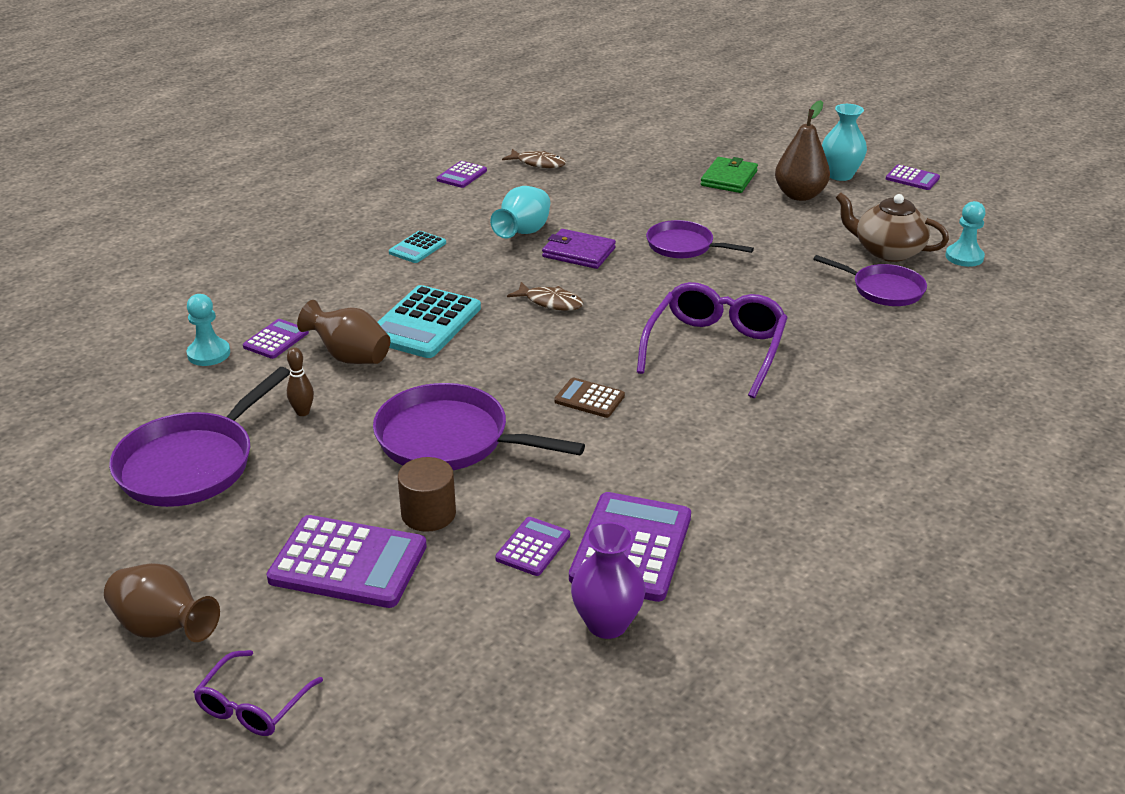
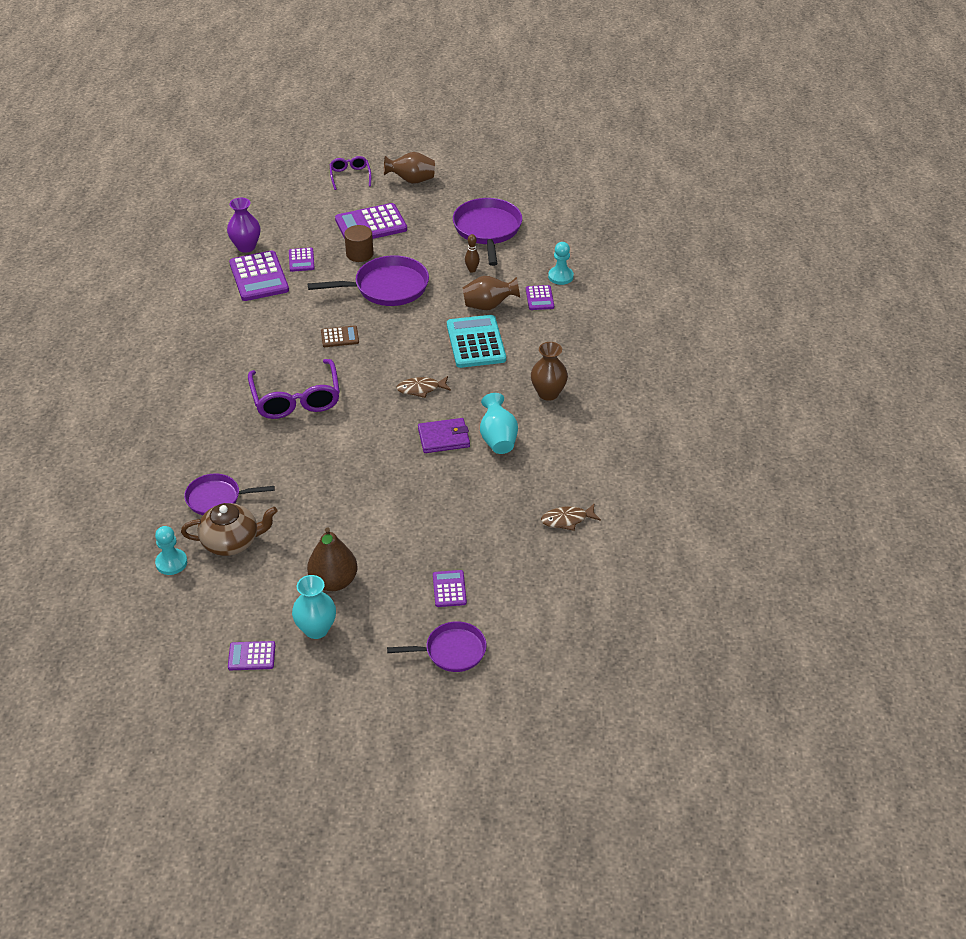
camera: 145 degrees right, 10 degrees up
turquoise calculator [389,231,446,263] -> brown vase [531,342,568,401]
purple calculator [437,161,487,188] -> purple calculator moved to [433,570,467,607]
purple pan [646,220,754,258] -> purple pan moved to [387,621,487,672]
green wallet [701,157,758,193] -> none

